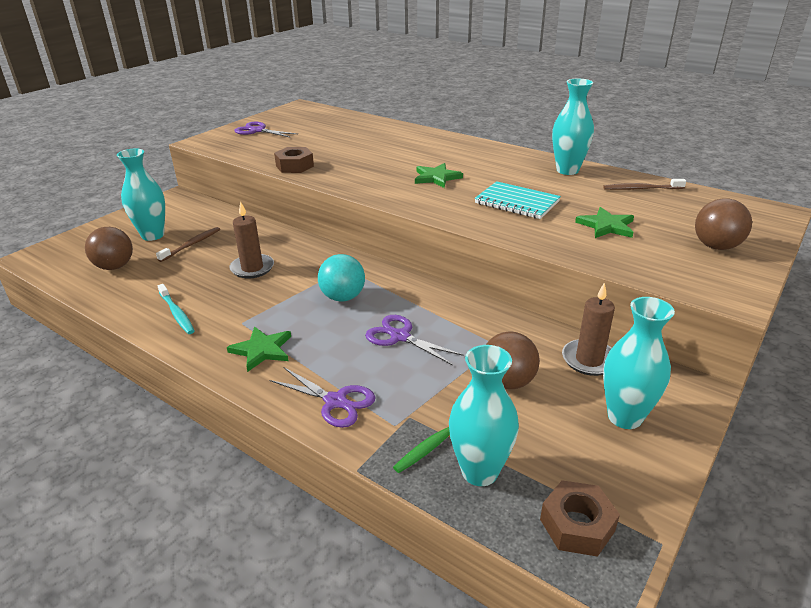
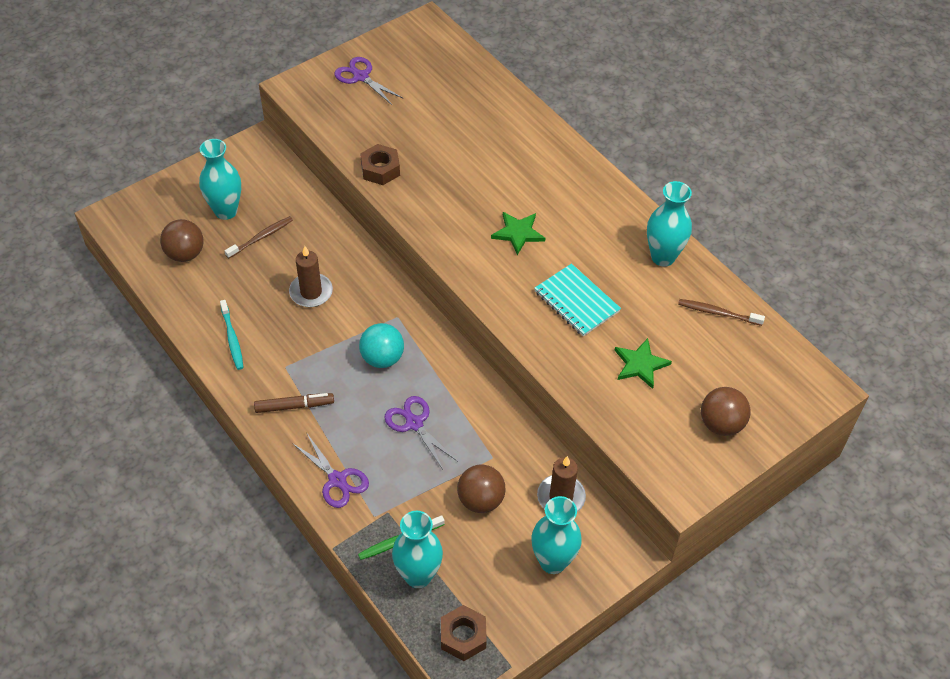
camera: 15 degrees right, 20 degrees up
green star [227,327,291,372] -> brown marker [254,393,334,413]

